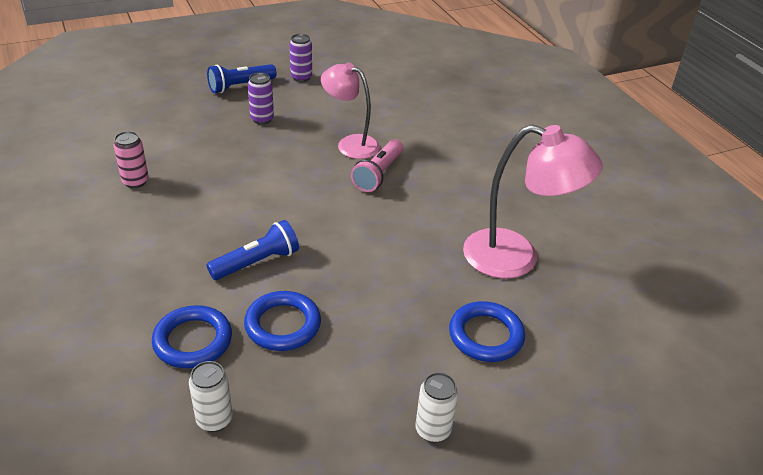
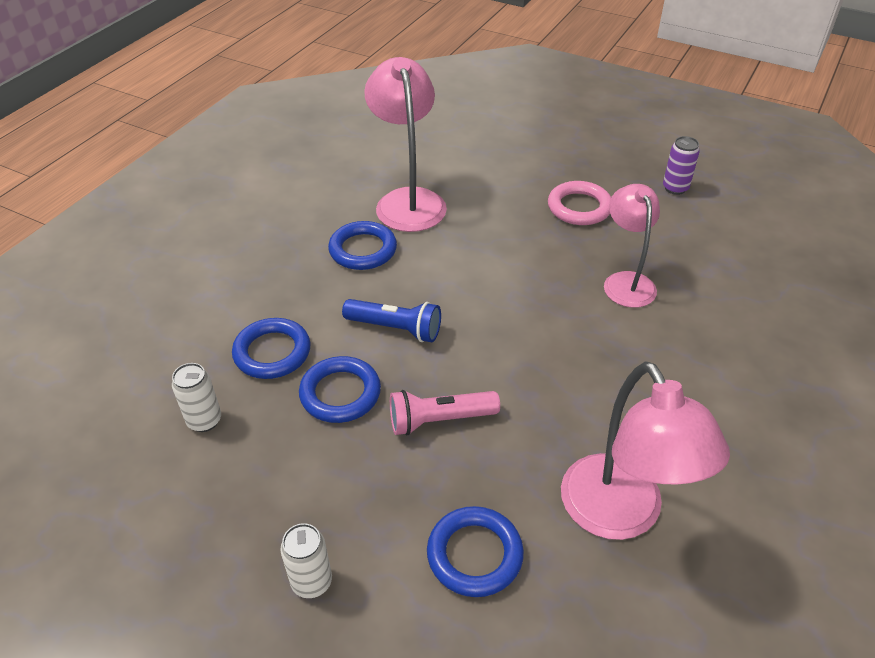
camera: 55 degrees right, 5 degrees up
pink can [114,131,149,188] -> pink lamp [364,57,447,232]
blue flashlight [207,64,277,93] -> none
purple can [248,73,274,125] -> pink ring [548,181,611,225]
pink flashlight [351,139,403,192] -> pink flashlight moved to [390,390,500,435]
none -> blue ring [328,221,397,270]

